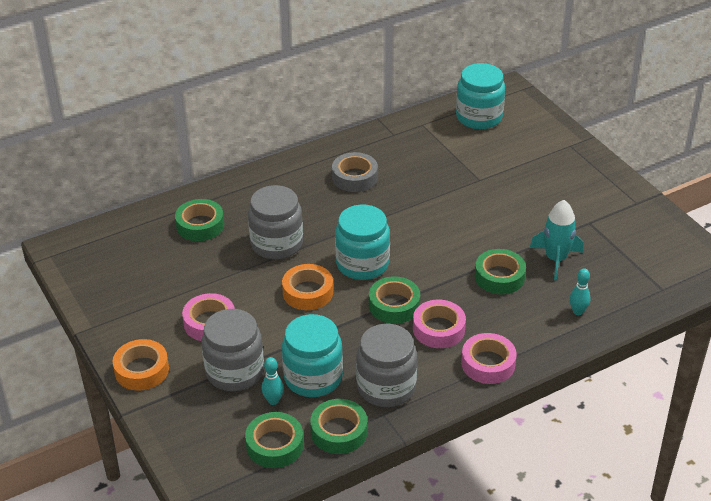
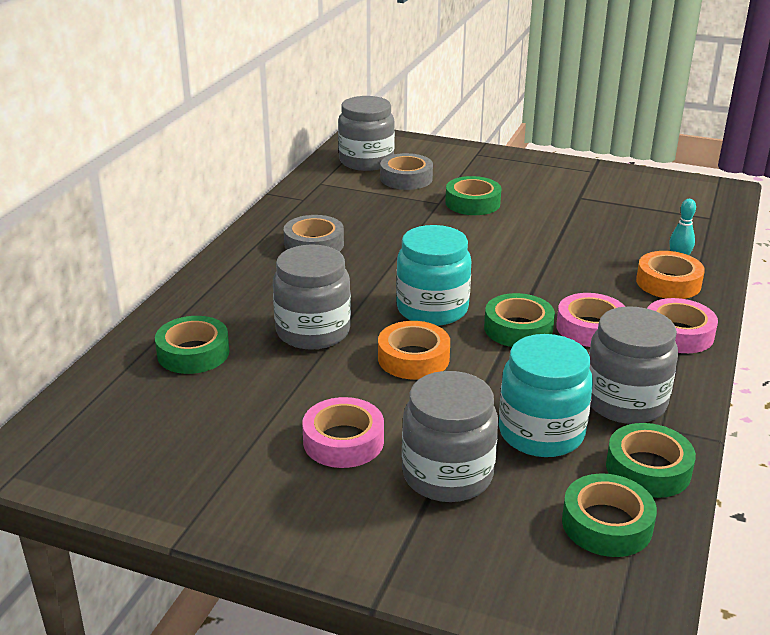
camera: 40 degrees left, 10 degrees down
orange tape [113,339,169,390] -> orange tape moved to [636,251,705,299]
turquoise bowling pin [262,357,284,405] -> none
turquoise jar [456,63,505,129] -> grey jar [338,96,395,171]
green tape [475,249,526,294] -> green tape moved to [445,176,502,215]
turquoise rocket [530,200,583,281] -> none
none -> grey tape [380,153,433,190]

